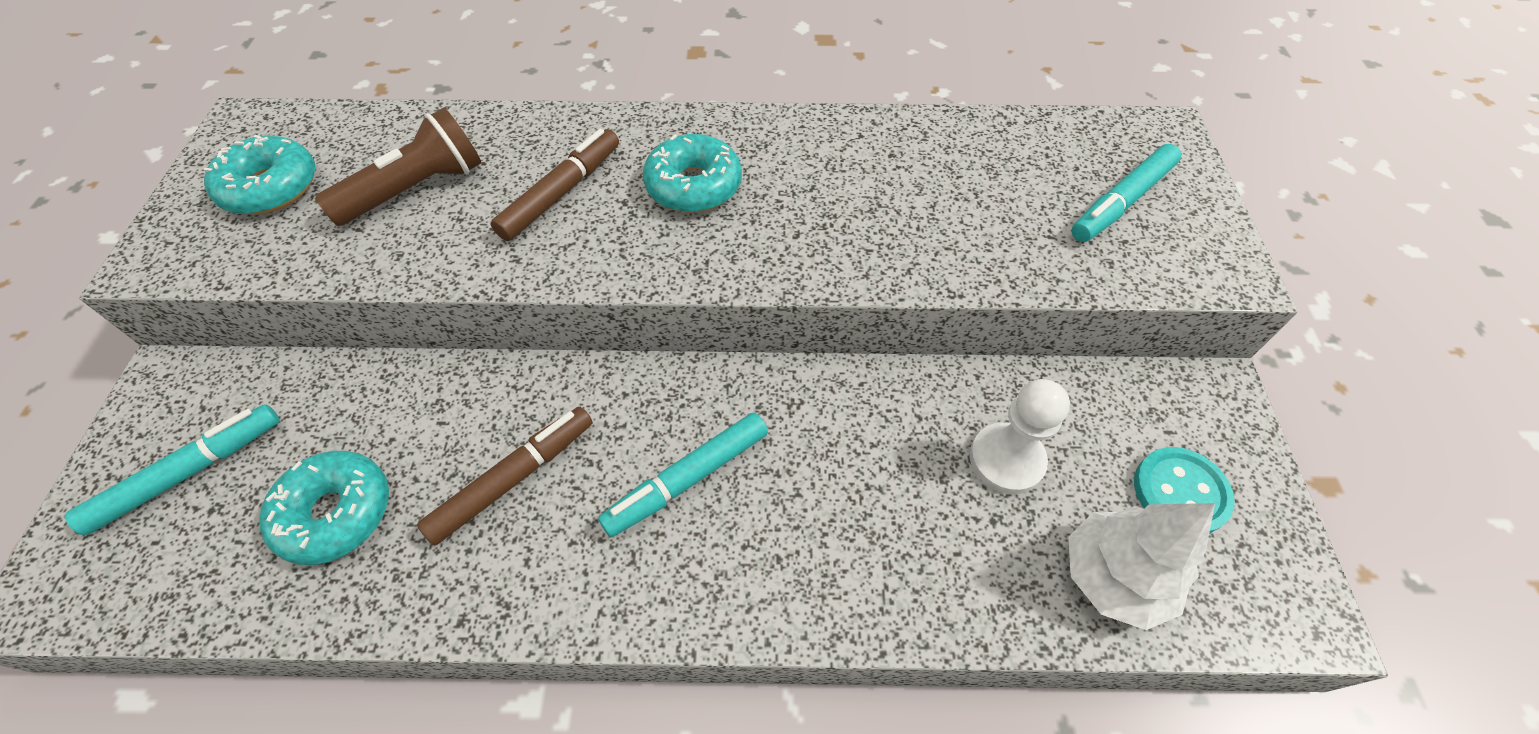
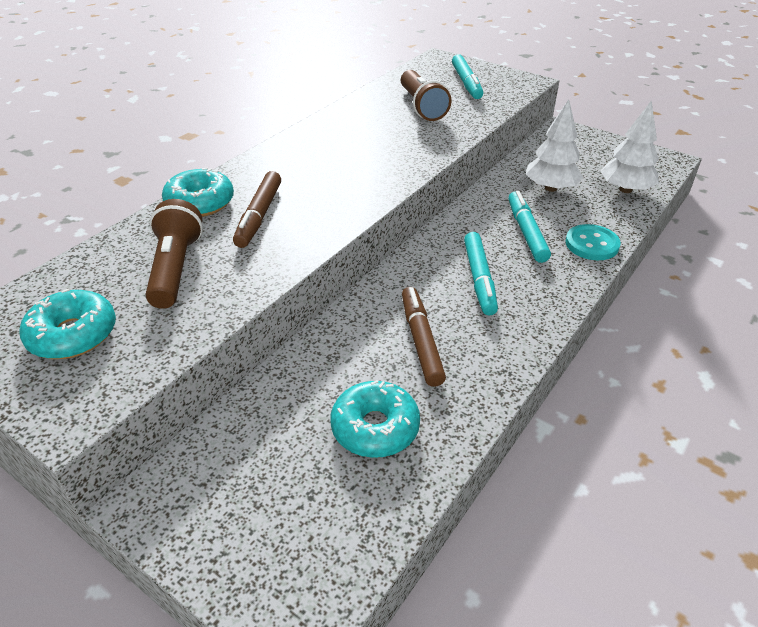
camera: 55 degrees left, 15 degrees down
turquoise marker [65,404,280,535] -> turquoise marker moved to [508,191,551,263]
brown marker [491,129,619,241] -> brown marker turned 150 degrees counterclockwise [233,171,281,248]
turquoise donut [643,134,742,213] -> turquoise donut moved to [162,167,234,217]
white pawn [970,379,1070,494] -> white tree [526,99,583,192]
turquoise button [1134,447,1235,533] -> turquoise button moved to [566,224,621,260]
none -> brown flashlight [401,70,452,121]

